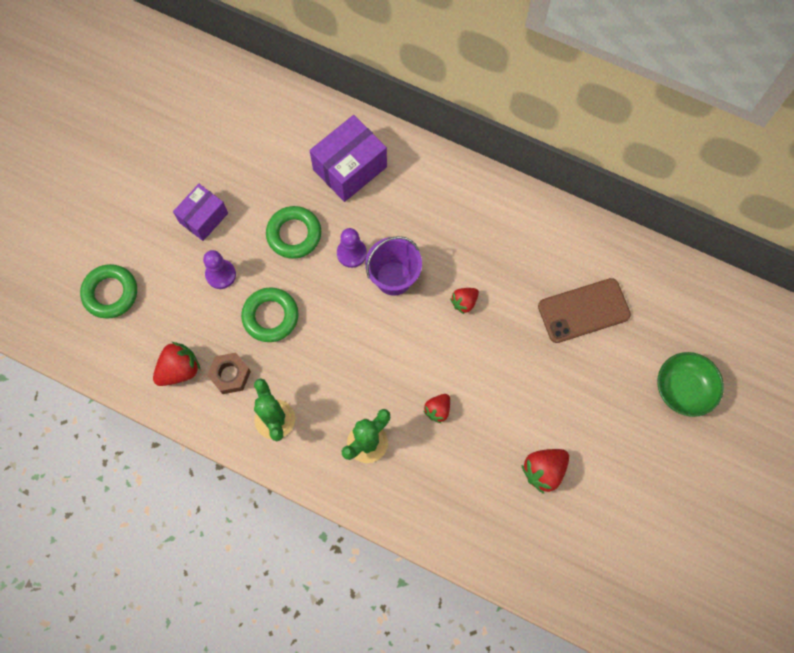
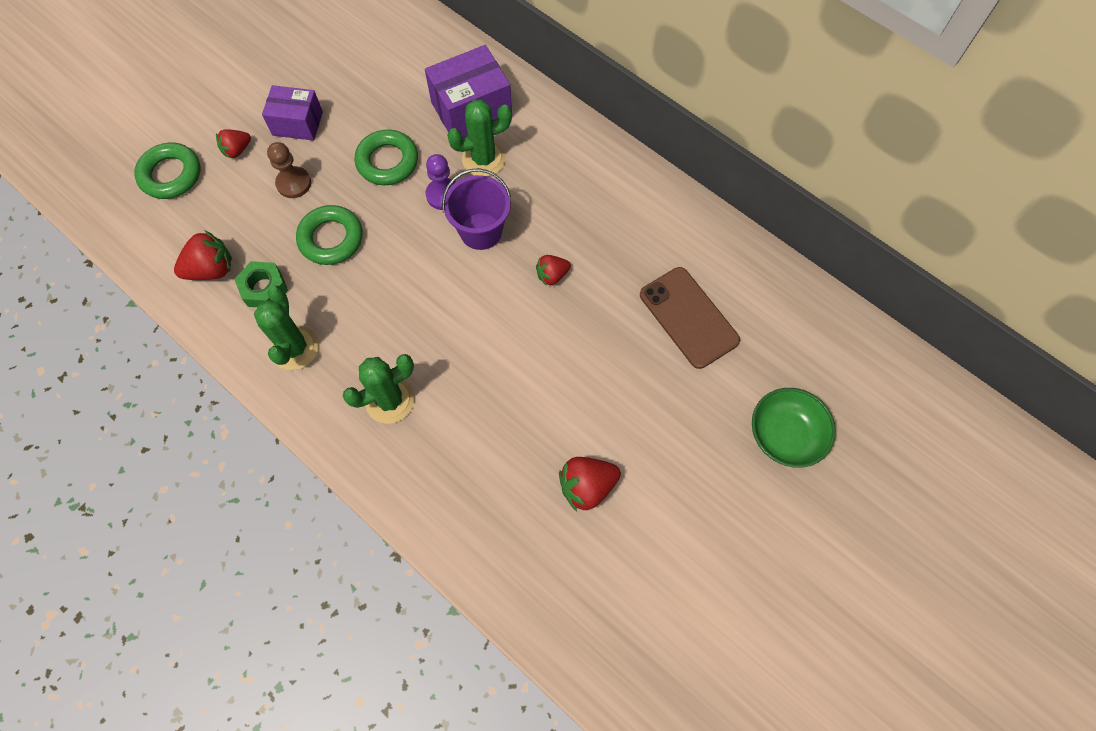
camera: 15 degrees right, 5 degrees down
purple box [173,184,228,241] -> purple box turned 45 degrees clockwise [262,85,323,141]
purple pawn [203,250,236,289] -> brown pawn [267,142,311,198]
brown nut [207,353,251,394] -> green nut [234,261,288,307]
red strawberry [423,394,450,423] -> red strawberry moved to [216,129,251,159]
brown phone [538,278,631,343] -> brown phone turned 60 degrees clockwise [640,267,740,369]
none -> green cactus [447,99,512,177]

